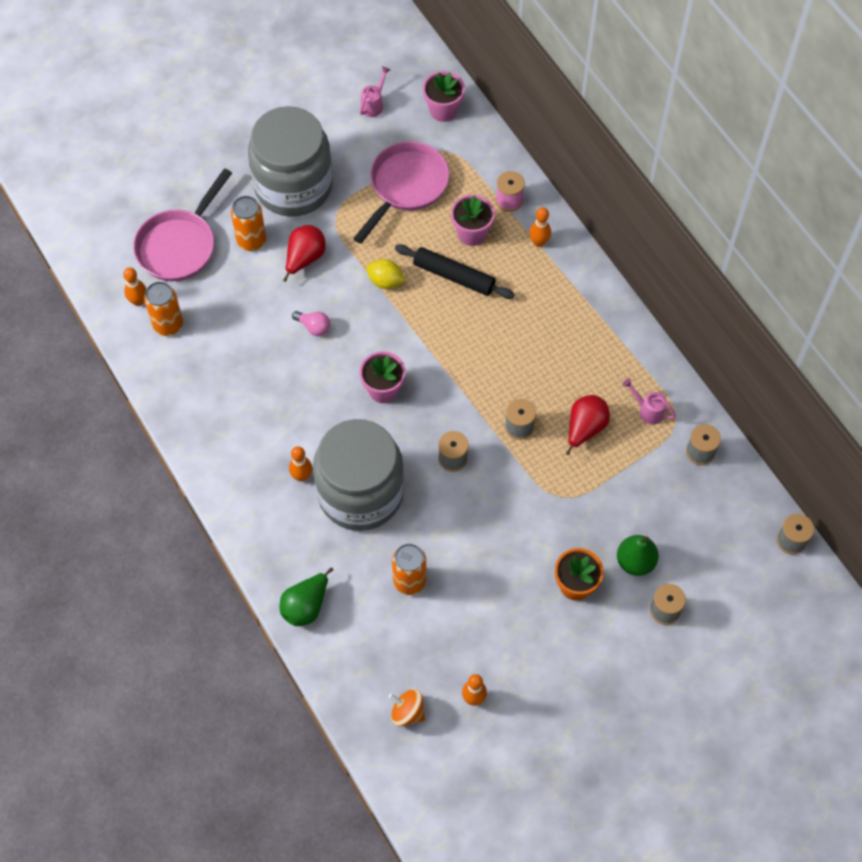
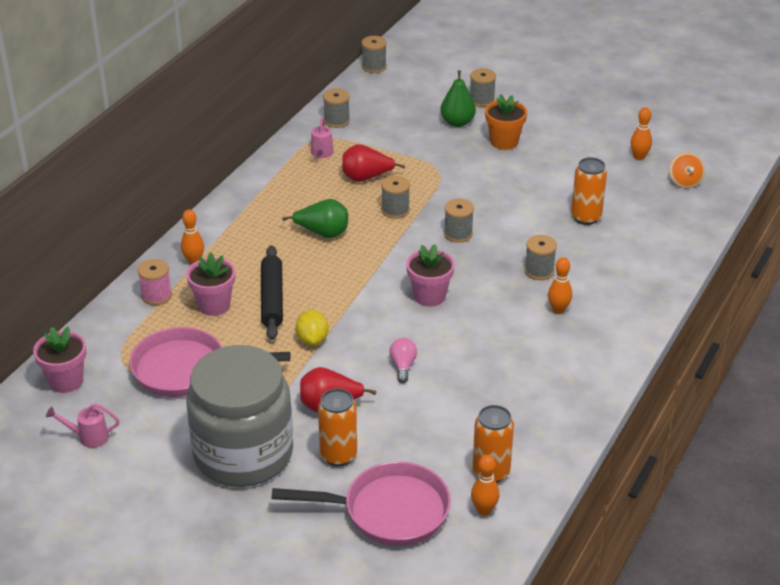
camera: 120 degrees left, 25 degrees down
green pear [280,567,333,626] -> green pear moved to [282,199,348,238]
grey jar [313,419,404,531] -> grey spool [524,235,557,280]

